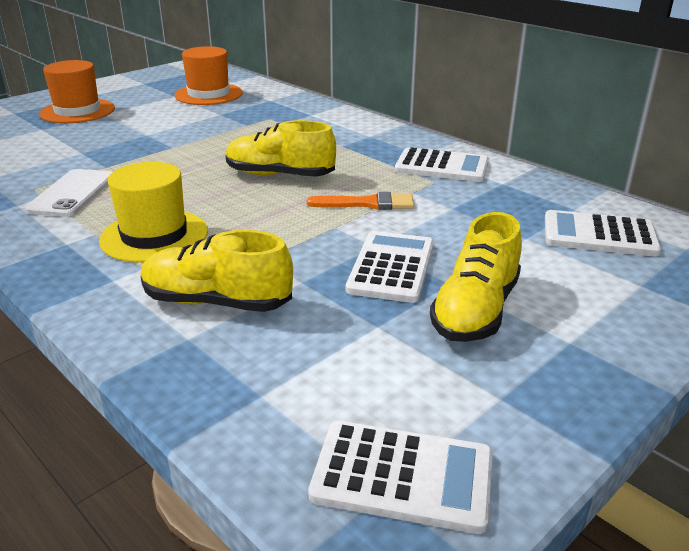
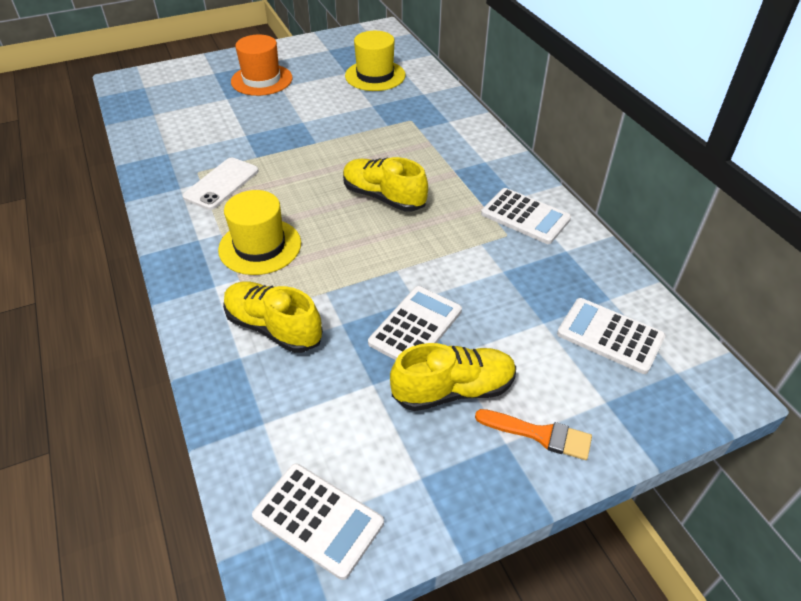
camera: 20 degrees right, 15 degrees up
orange hat [174,46,243,105] -> yellow hat [345,31,406,91]
orange brush [307,192,414,210] -> orange brush moved to [475,409,592,460]
yellow shoe [430,212,522,342] -> yellow shoe turned 150 degrees counterclockwise [390,343,516,411]

